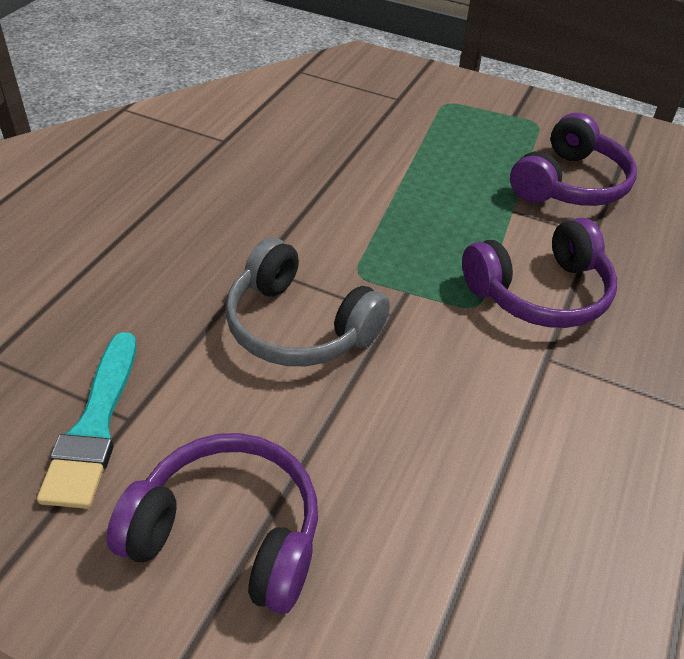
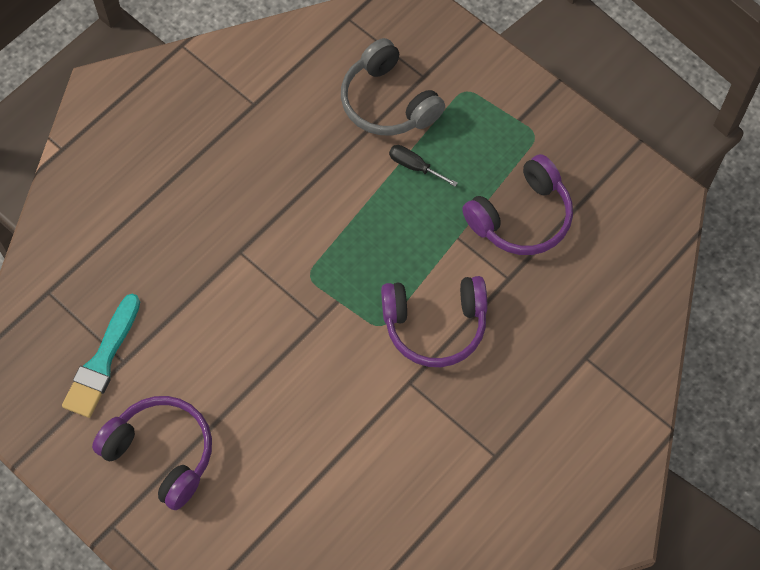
camera: 20 degrees right, 20 degrees up
grey headphones [225,237,390,366] -> grey headphones moved to [341,38,445,135]
none -> black screwdriver [389,145,458,187]

